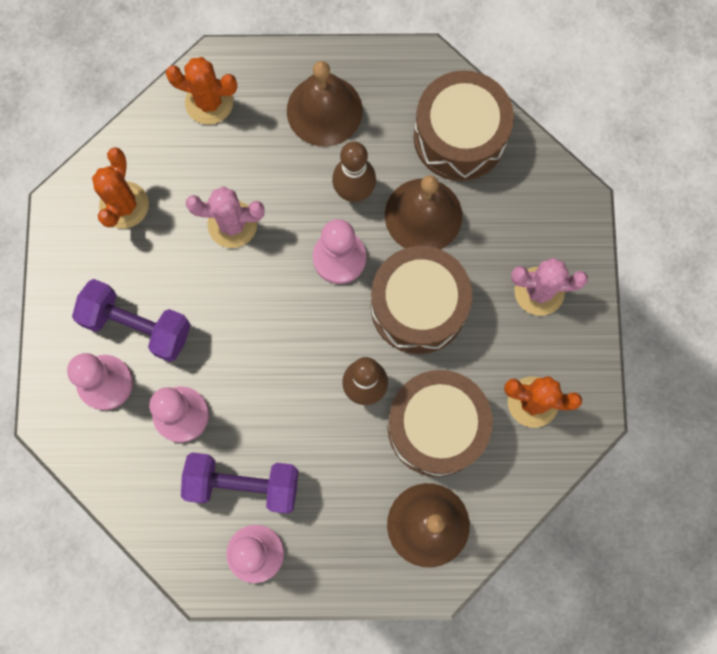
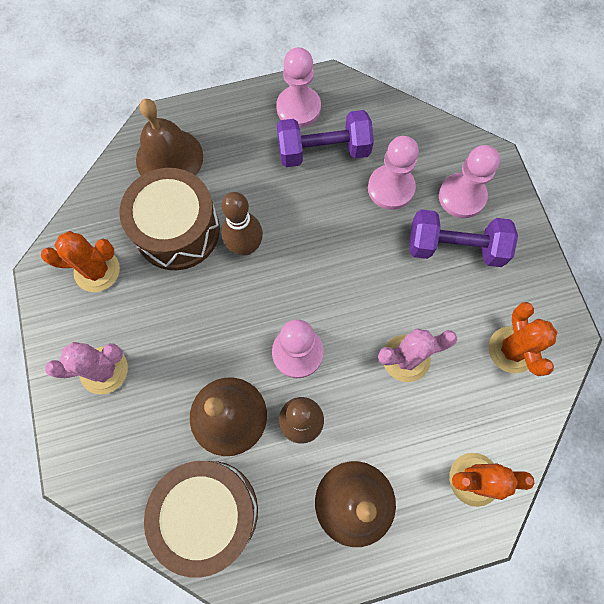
camera: 165 degrees right, 5 degrees down
brown drum [371,246,472,354] -> none

